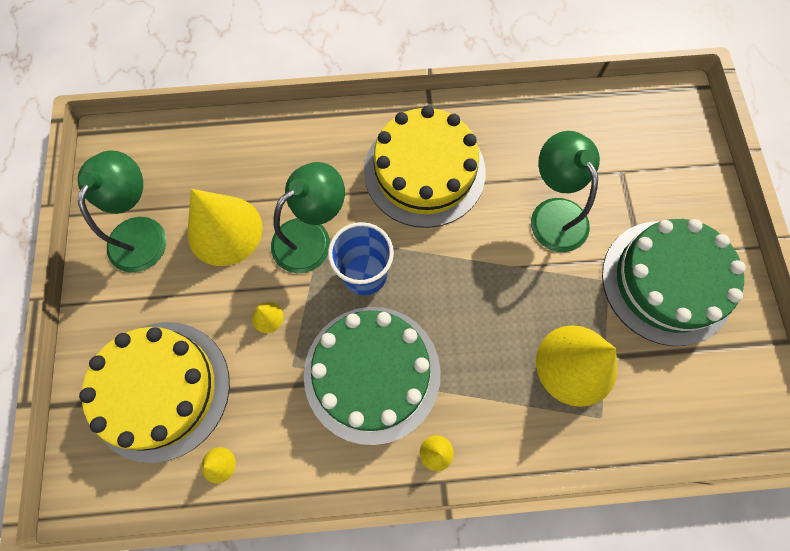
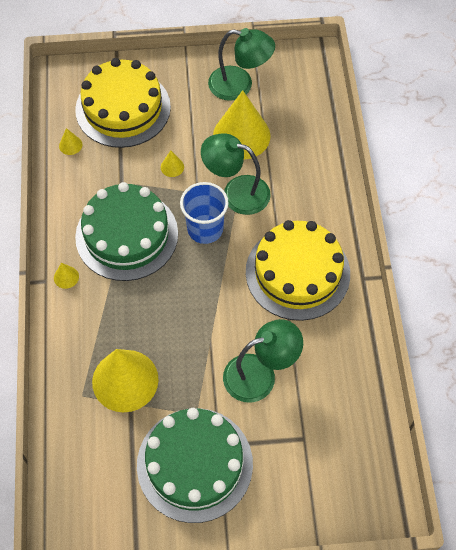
camera: 90 degrees right, 10 degrees down
green lamp [271,162,345,273] -> green lamp turned 150 degrees clockwise [201,133,271,215]

